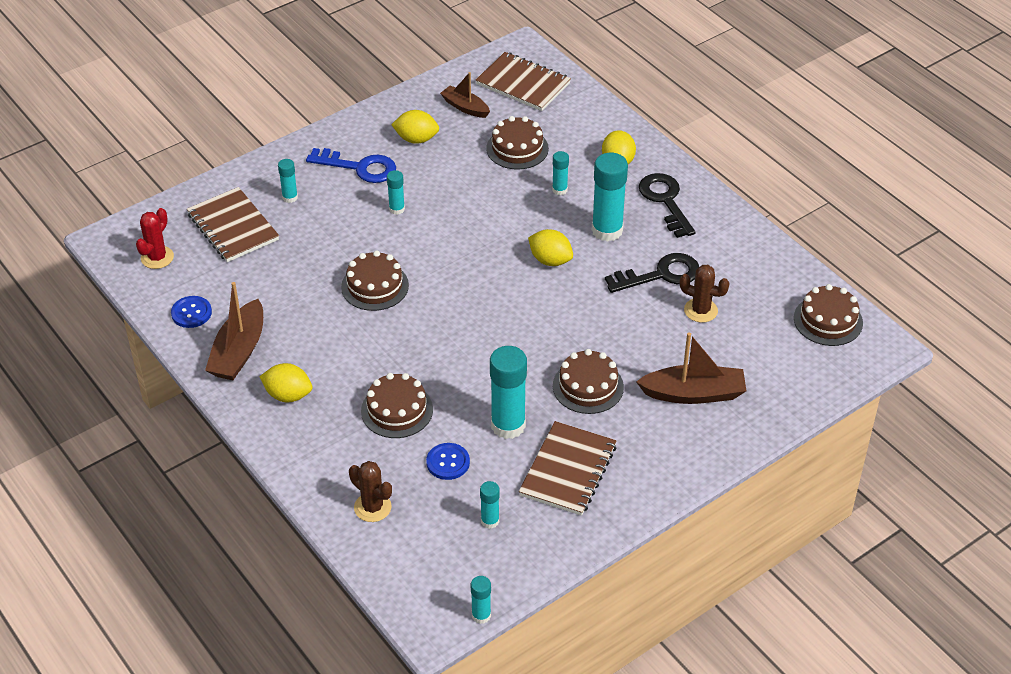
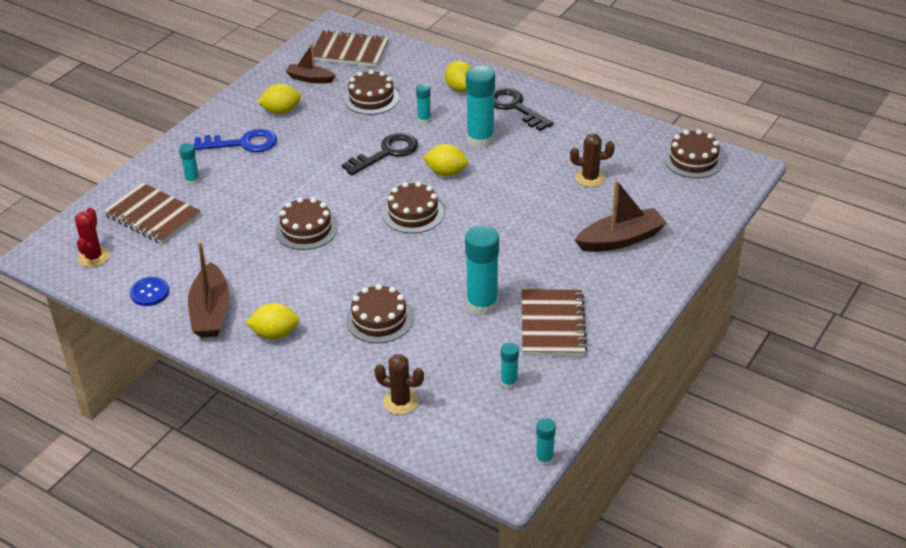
camera: 20 degrees left, 5 degrees down
turquoise glue stick [387,170,405,215] -> none
blue button [426,443,470,480] -> none
brown cake [553,349,624,414] -> brown cake moved to [383,181,444,234]
black key [605,253,699,293] -> black key moved to [342,133,418,175]

